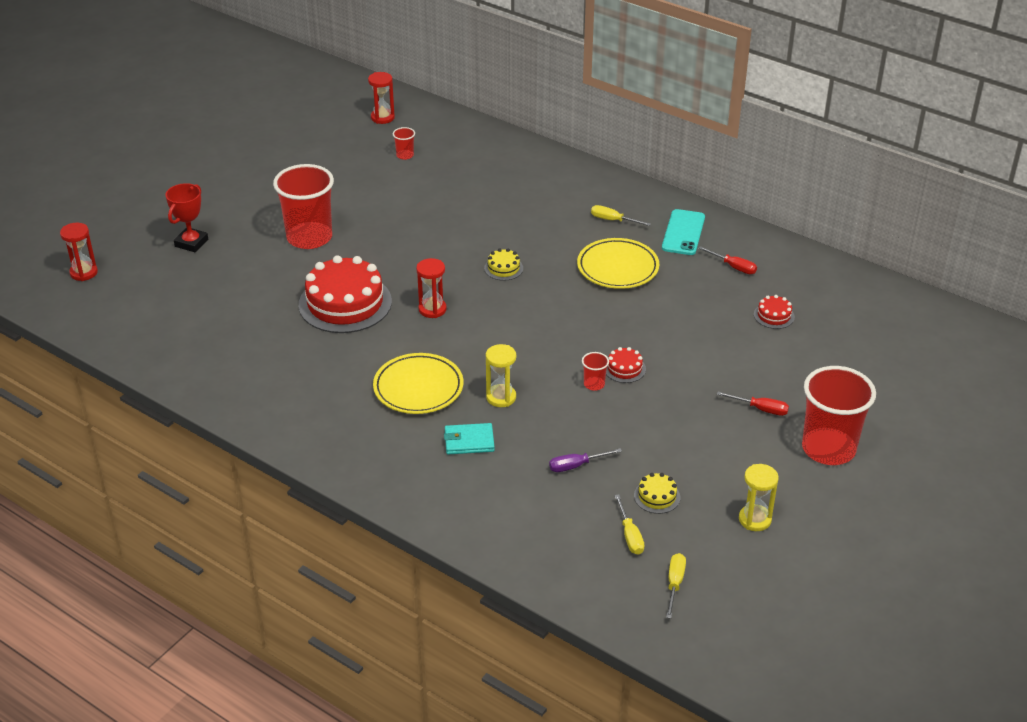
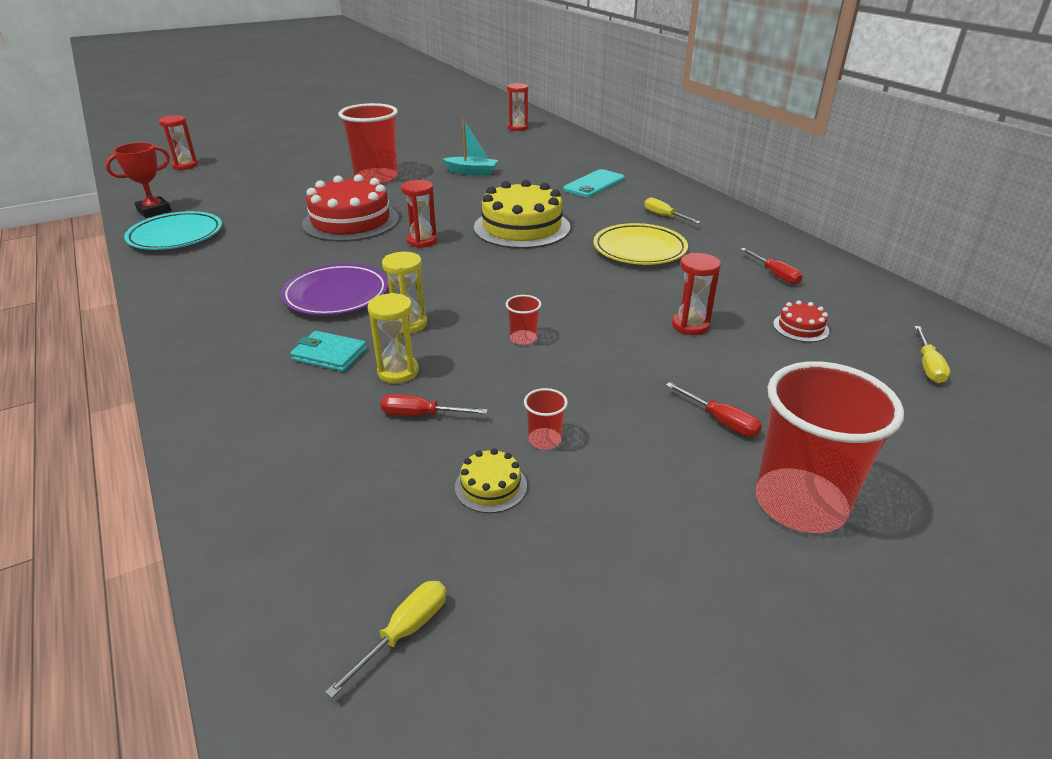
camera: 25 degrees right, 5 degrees down
red trophy [166,183,208,252] -> red trophy moved to [105,142,171,218]
yellow plate [373,353,463,414] -> purple plate [281,264,389,316]
red cup [393,127,415,160] -> red cup moved to [524,388,568,450]
yellow cake [484,248,523,281] -> yellow cake [474,180,570,249], size x2.31
purple screwdriver [549,448,622,472] -> red screwdriver [381,394,488,416]
red cake [606,347,646,383] -> none
yellow screwdriver [615,494,644,555] -> yellow screwdriver moved to [914,326,950,383]
turquoise phone [662,209,705,255] -> turquoise phone moved to [563,169,625,197]
yellow hourglass [739,464,779,531] -> yellow hourglass moved to [367,293,419,383]
none -> turquoise plate [124,211,222,250]
none -> turquoise boat [443,120,498,176]
none -> red hourglass [672,253,721,335]

